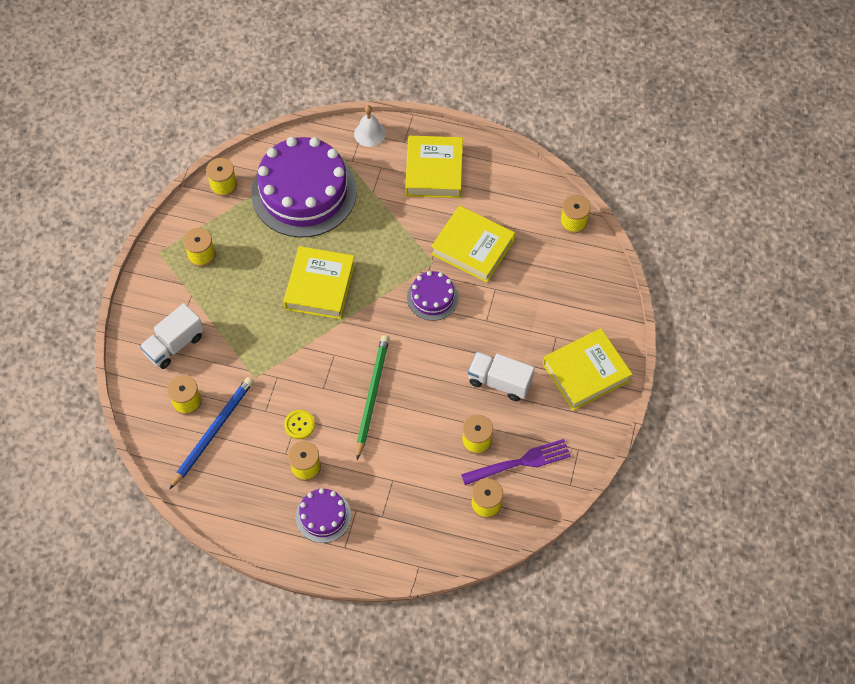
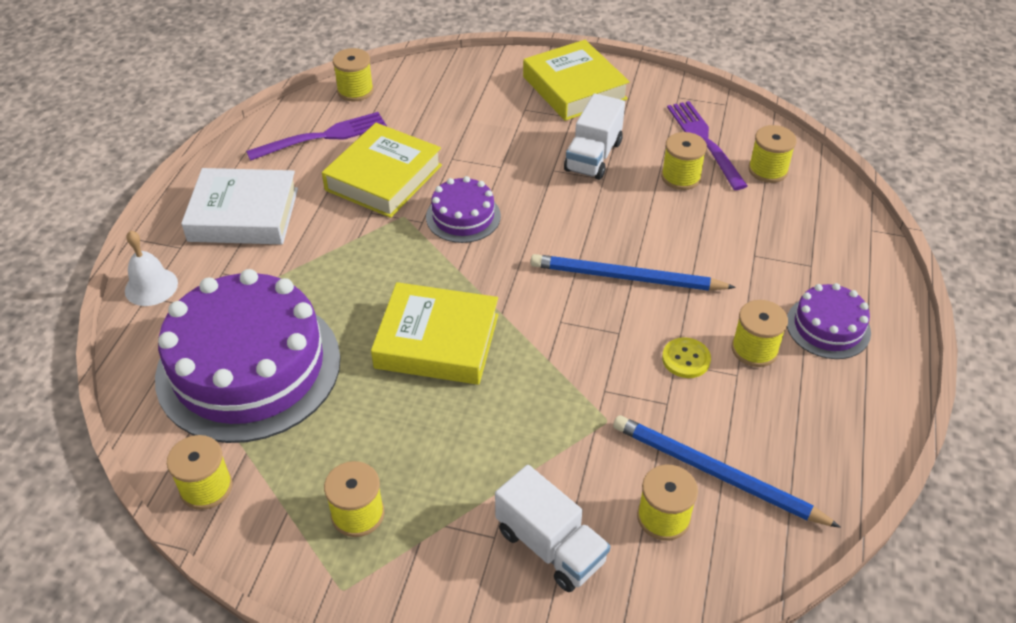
camera: 90 degrees left, 15 degrees down
green pencil [356,335,389,460] -> blue pencil [531,254,736,291]
yellow book [405,136,463,198] -> white book [181,168,298,244]
none -> purple fork [246,112,387,161]

